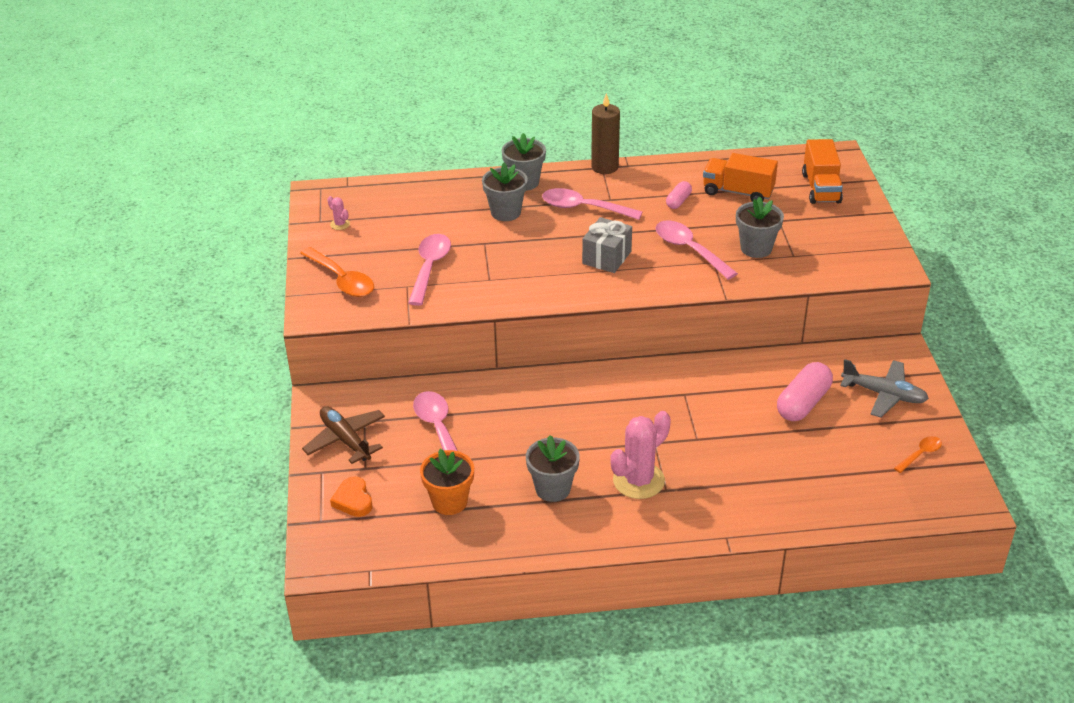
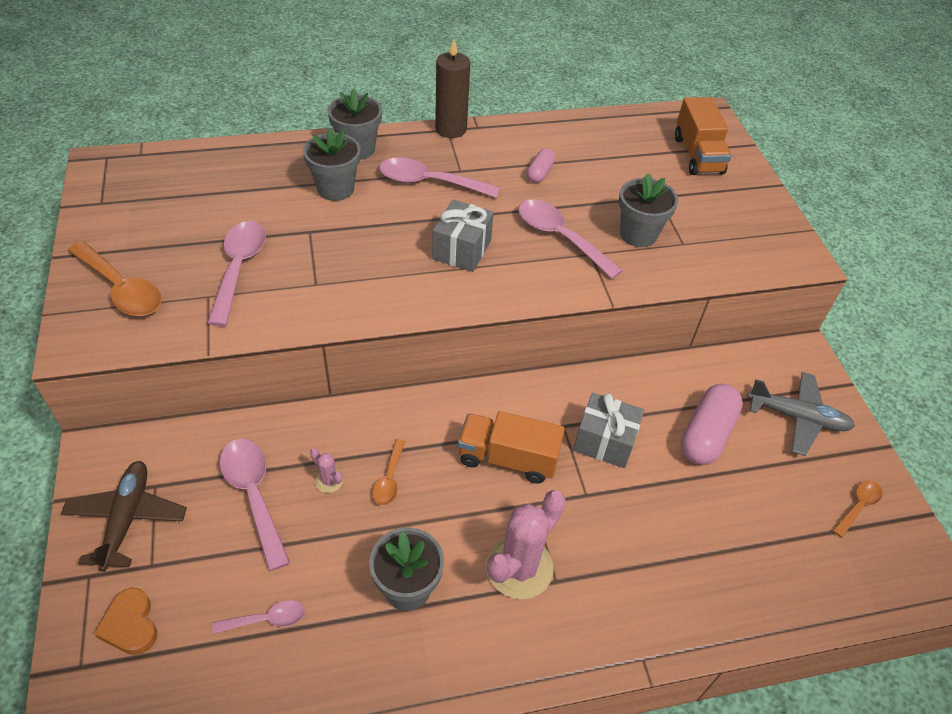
camera: 10 degrees left, 10 degrees up
brown plane [302,406,385,464] -> brown plane turned 45 degrees clockwise [61,461,187,572]
pink cactus [327,196,350,230] -> pink cactus moved to [310,448,343,493]
orange flower pot [420,449,474,515] -> pink spoon [212,600,305,634]
orange truck [703,153,778,202] -> orange truck moved to [458,411,565,484]
none -> orange spoon [372,439,405,506]
none -> grey gift [573,393,644,468]

